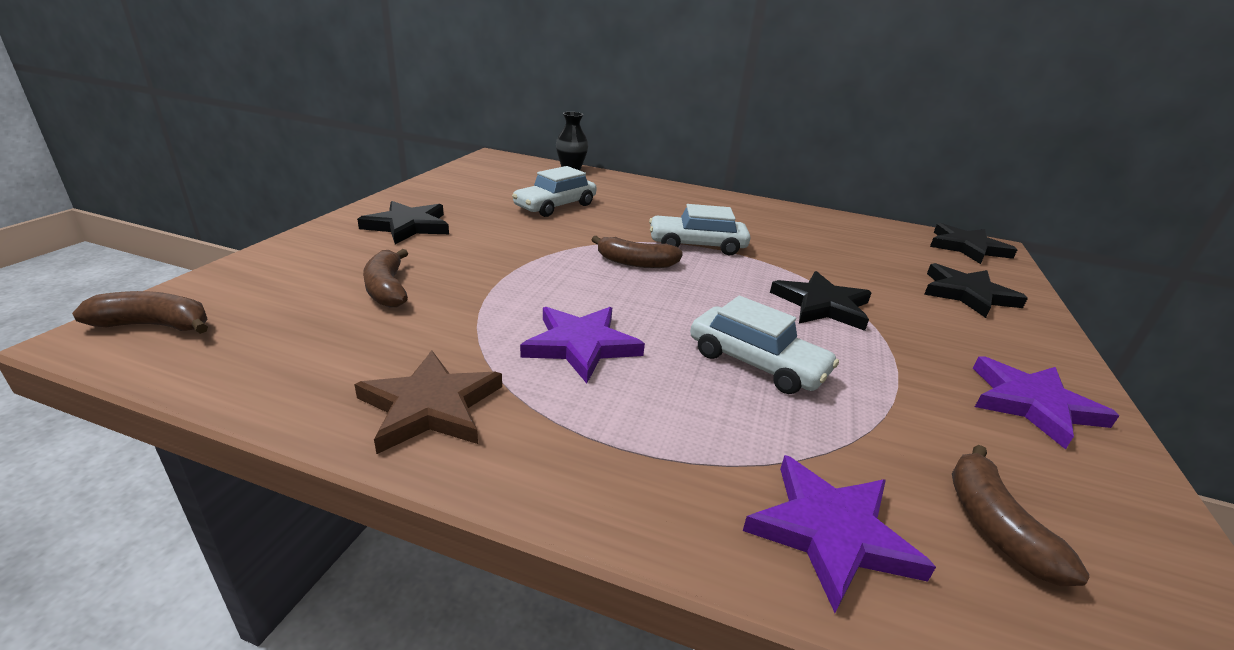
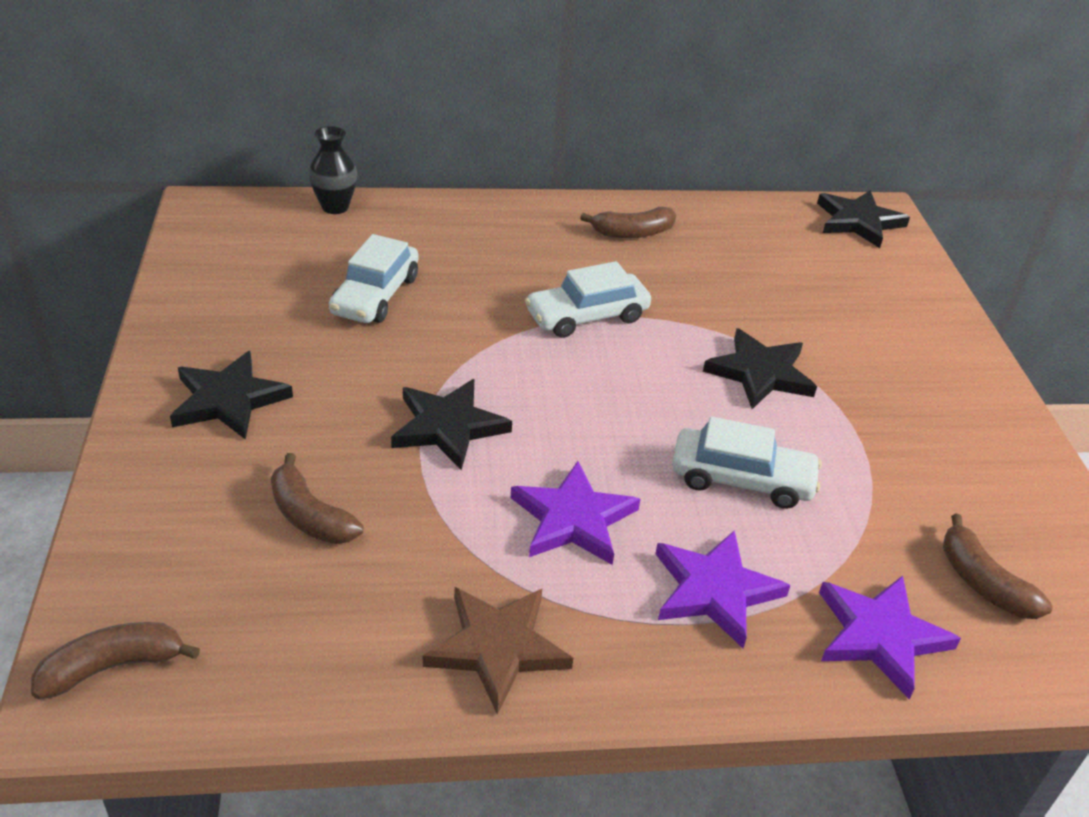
camera: 25 degrees left, 10 degrees up
brown banana [591,236,683,268] -> brown banana moved to [580,207,676,238]
black star [924,263,1028,318] -> black star moved to [391,379,512,470]
purple star [973,356,1120,449] -> purple star moved to [656,530,791,648]

